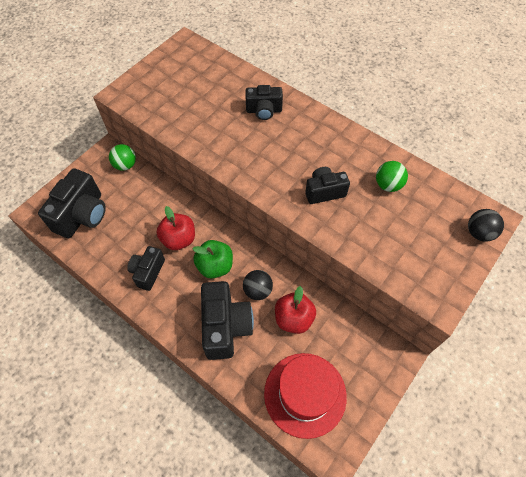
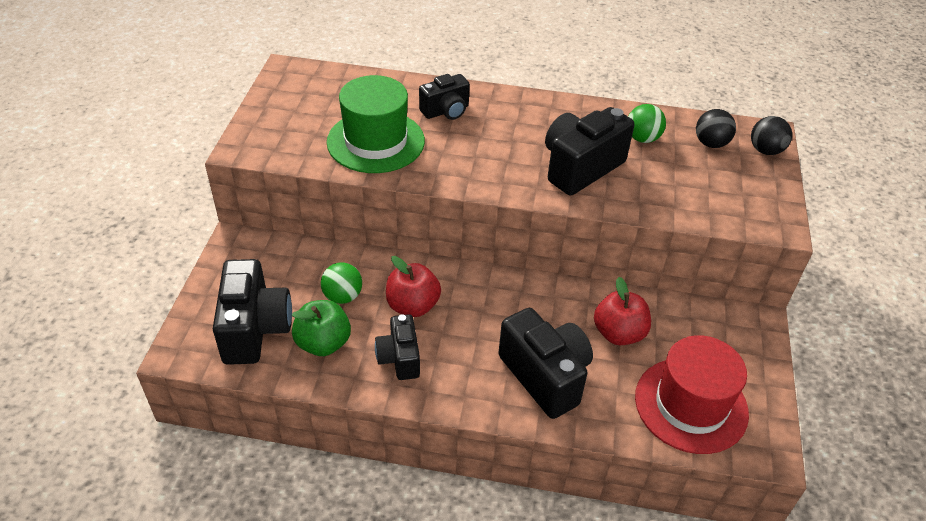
camera: 30 degrees left, 15 degrees down
green ball [109,144,136,171] -> green ball moved to [321,262,362,304]
green apple [193,240,233,279] -> green apple moved to [292,300,351,356]
black ball [243,270,273,300] -> black ball moved to [696,109,736,148]
black camera [305,167,350,204] -> black camera [545,107,634,196], size x1.66
none -> green hat [327,75,425,173]

